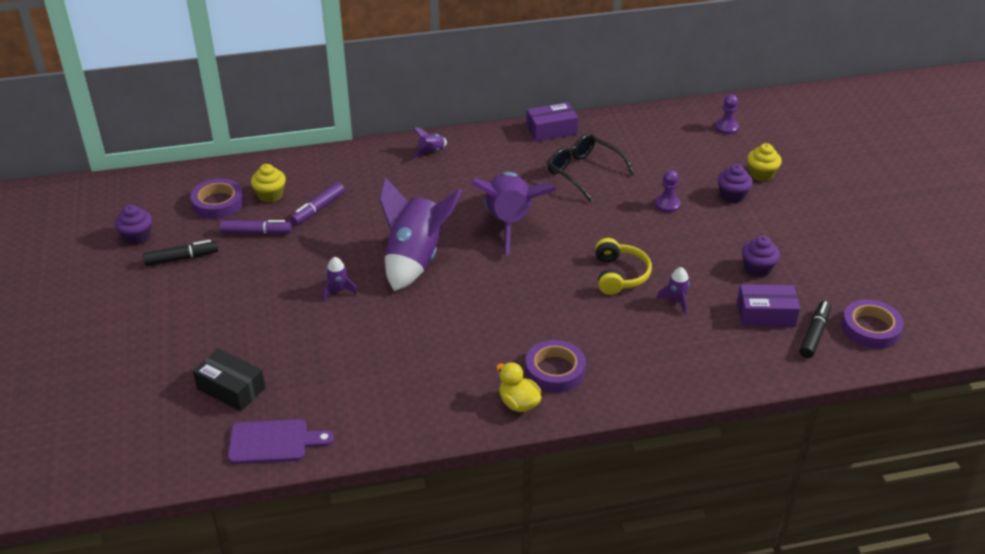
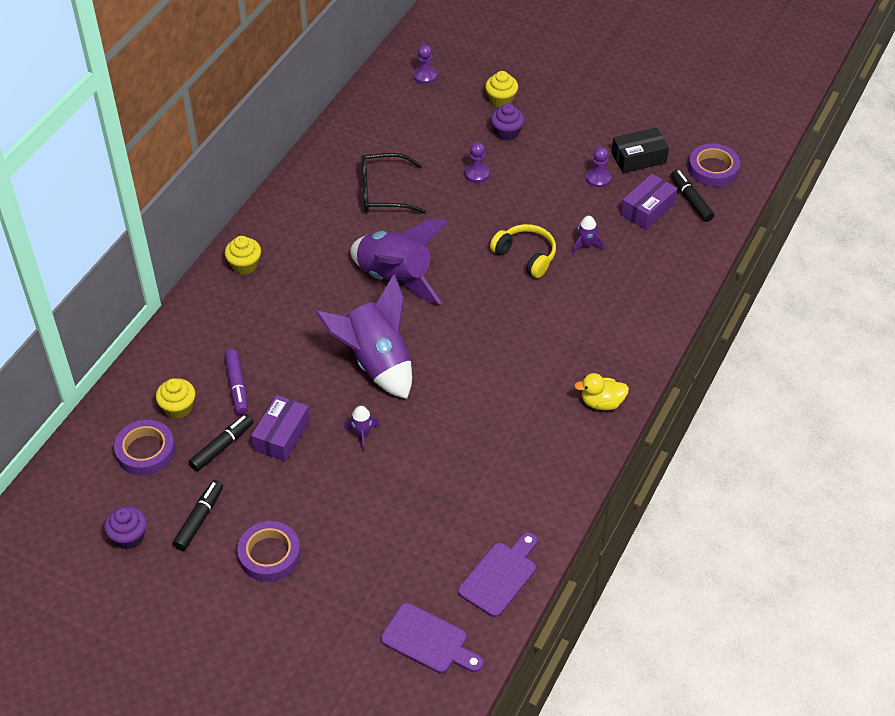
camera: 50 degrees left, 10 degrees up
black box [193,348,265,411] -> black box moved to [611,127,669,173]
purple marker [220,220,292,235] -> black marker [188,414,254,472]
purple rocket [413,127,447,158] -> yellow cupcake [225,236,261,275]
purple tape [525,340,586,392] -> purple tape moved to [237,521,301,582]
purple box [526,102,578,142] -> purple box moved to [251,395,310,462]
purple cupcake [742,236,780,277] -> purple pawn [586,147,611,188]
none -> purple cutting board [381,603,483,673]

